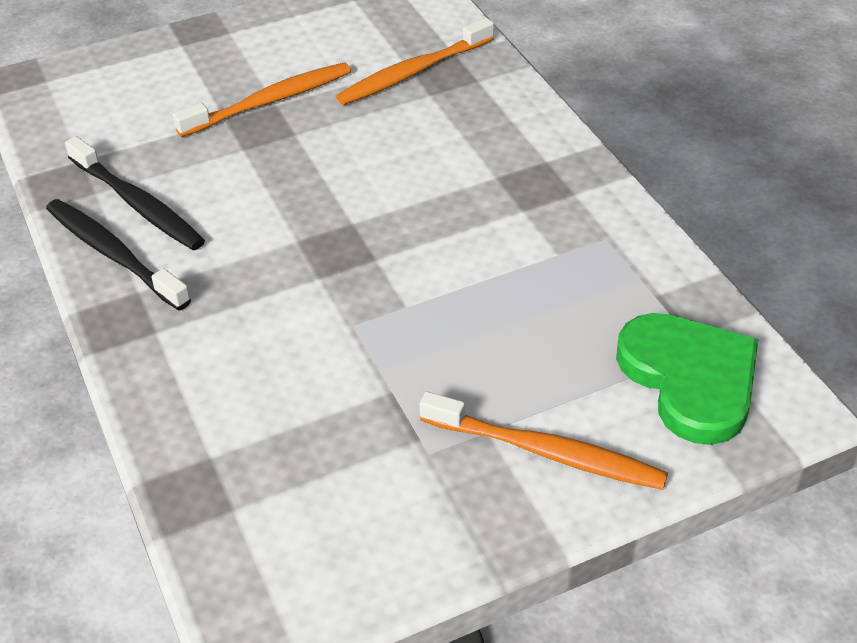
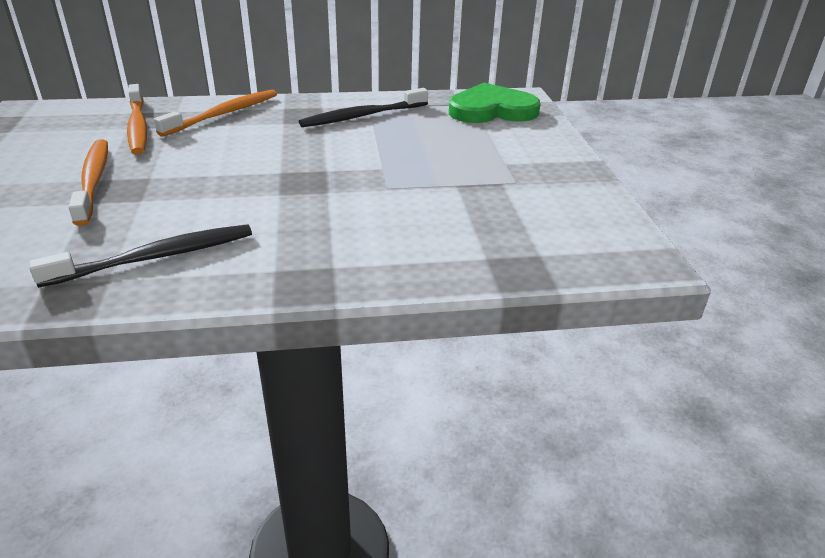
camera: 75 degrees left, 10 degrees down
black toothbrush [46,199,191,310] -> black toothbrush moved to [299,88,428,127]
orange toothbrush [419,392,668,490] -> orange toothbrush moved to [154,89,277,137]

